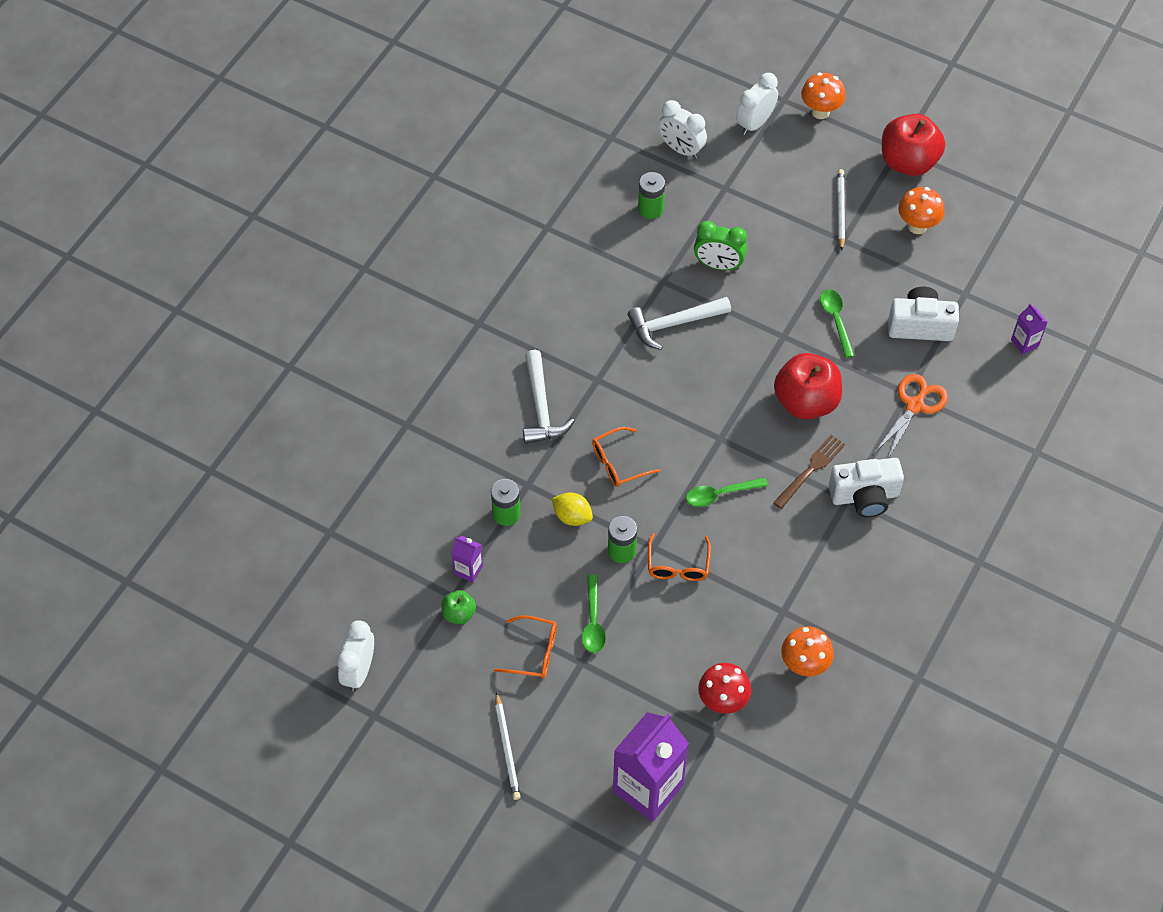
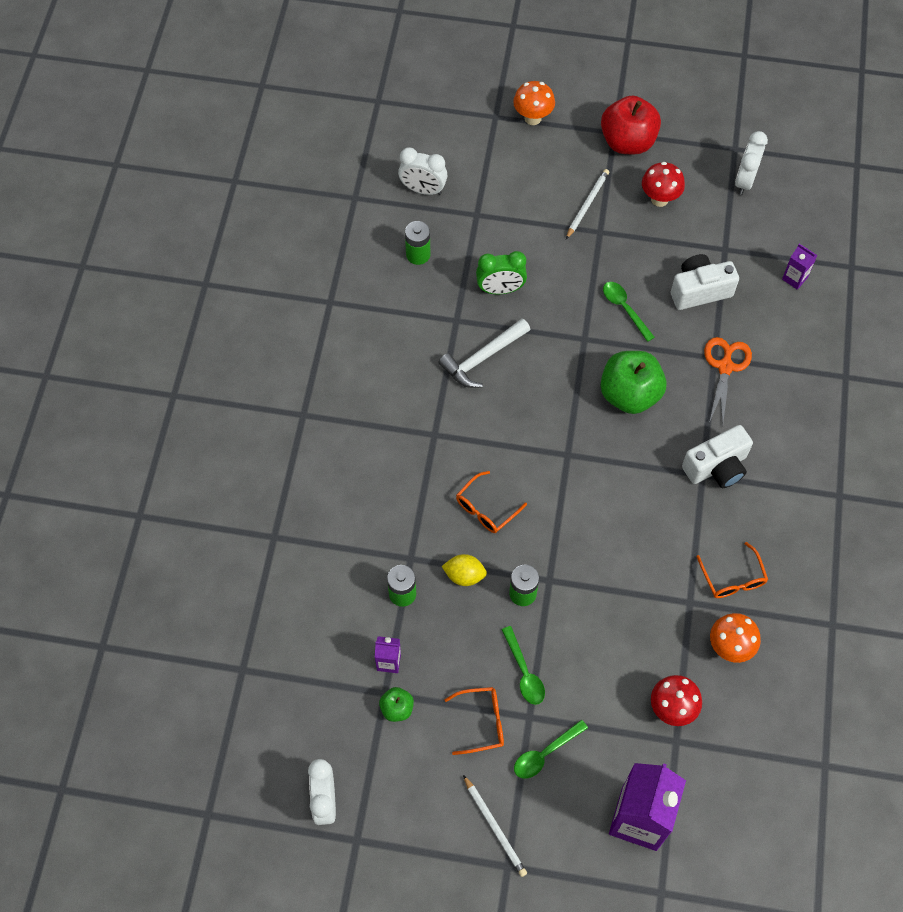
camera: 20 degrees left, 5 degrees up
white hammer [523,350,575,444] -> none
orange glasses [648,533,711,581] -> orange glasses moved to [697,542,768,598]
green spoon [686,477,768,507] -> green spoon moved to [514,720,588,779]
white clock [736,73,778,135] -> white clock moved to [735,131,768,195]
brown fork [773,435,845,509] -> none
red apple [774,353,842,419] -> green apple [601,351,667,414]
white pencil [838,169,845,250] -> white pencil turned 45 degrees clockwise [566,169,609,239]
orange mushroom [898,187,945,234] -> red mushroom [642,162,685,207]

